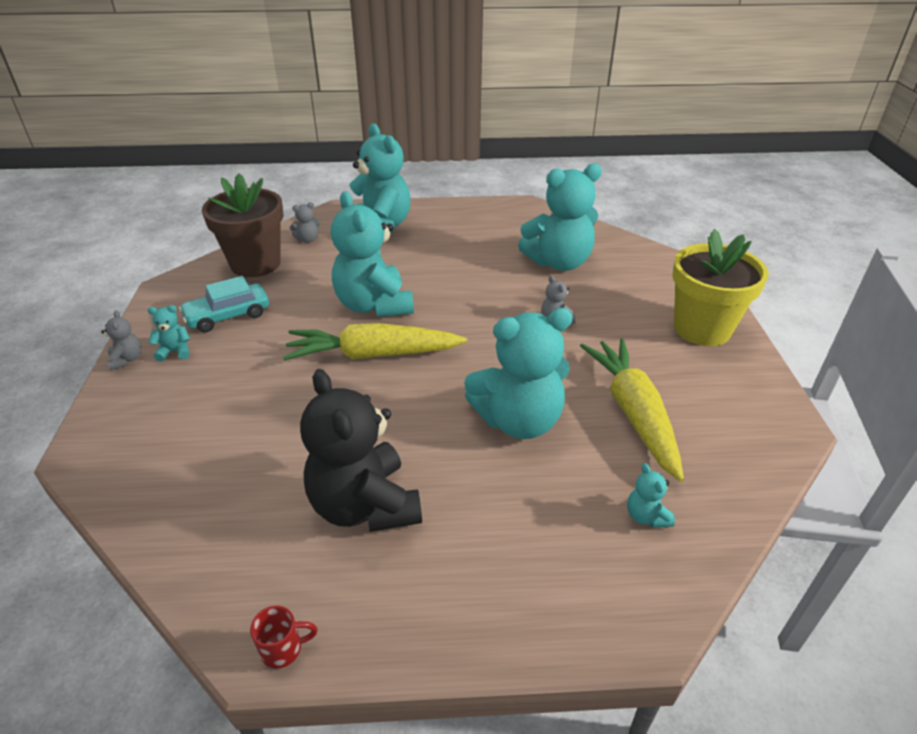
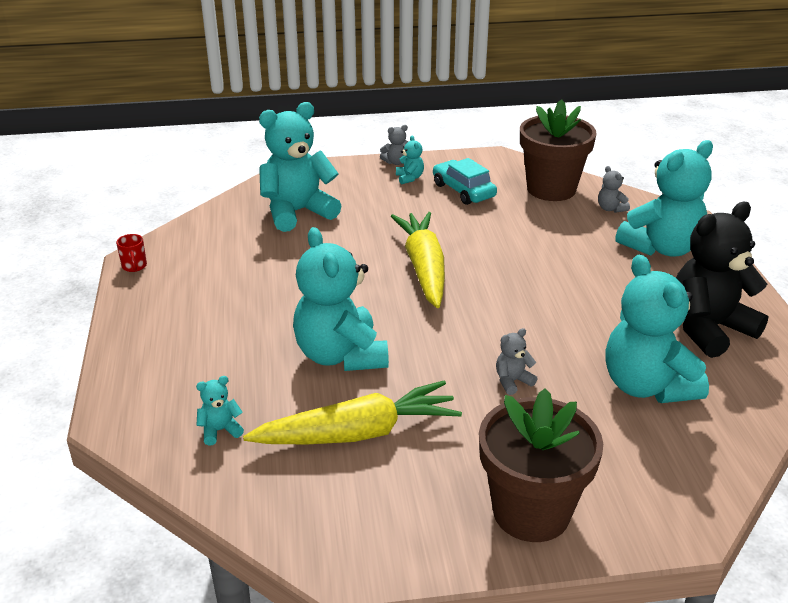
camera: 85 degrees right, 5 degrees down
black teddy bear [300,369,422,532] -> black teddy bear moved to [676,202,768,358]
turquoise teddy bear [331,191,414,317] -> turquoise teddy bear moved to [259,102,341,232]
yellow flower pot [672,229,768,346] -> brown flower pot [479,388,603,542]

